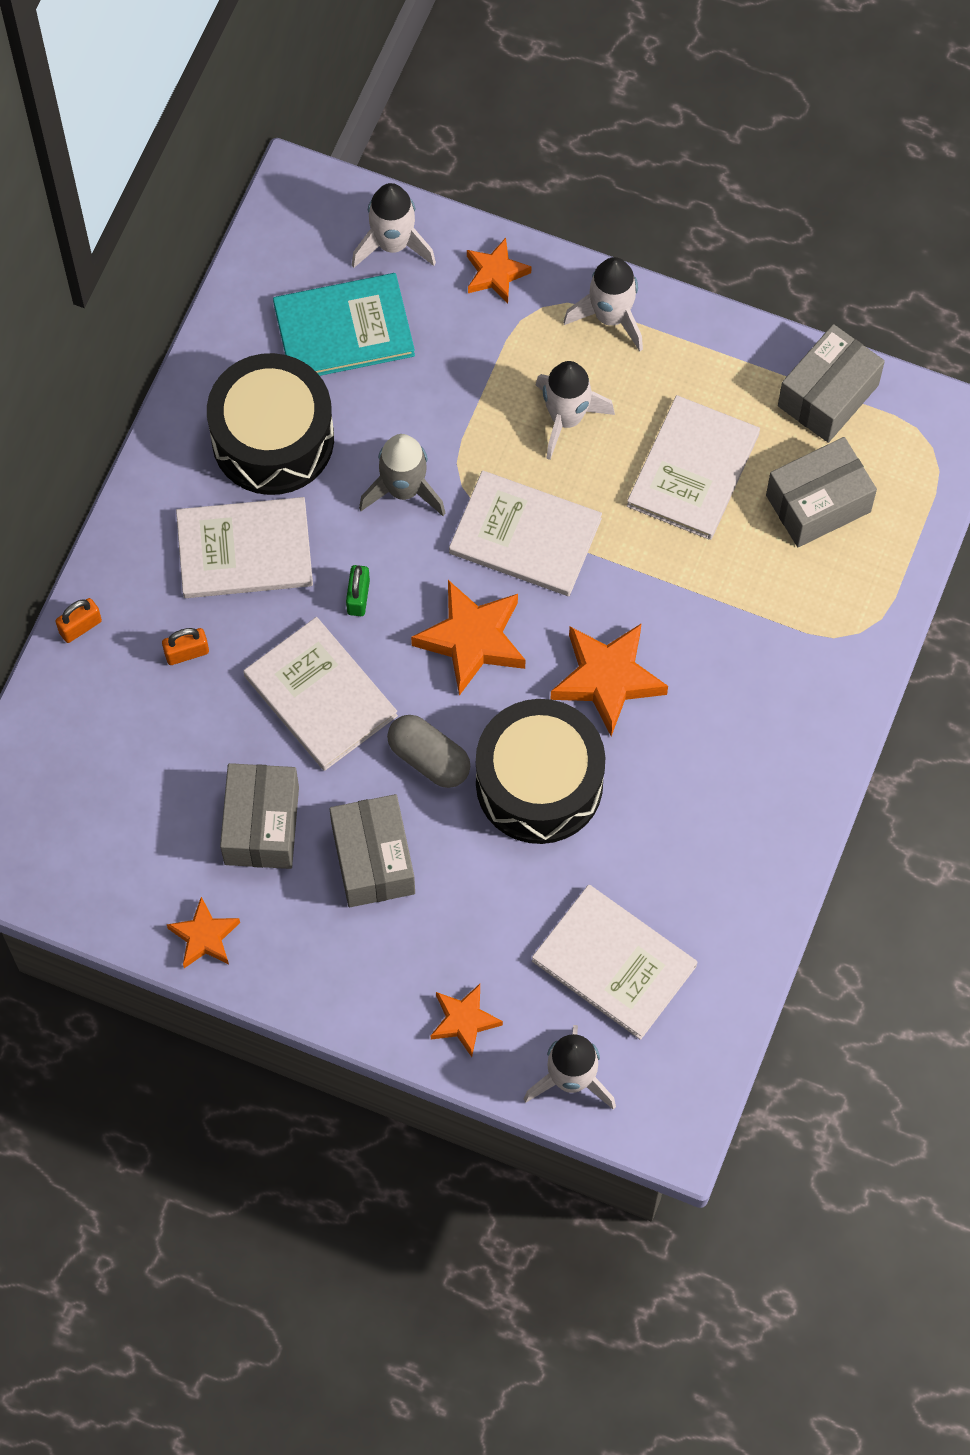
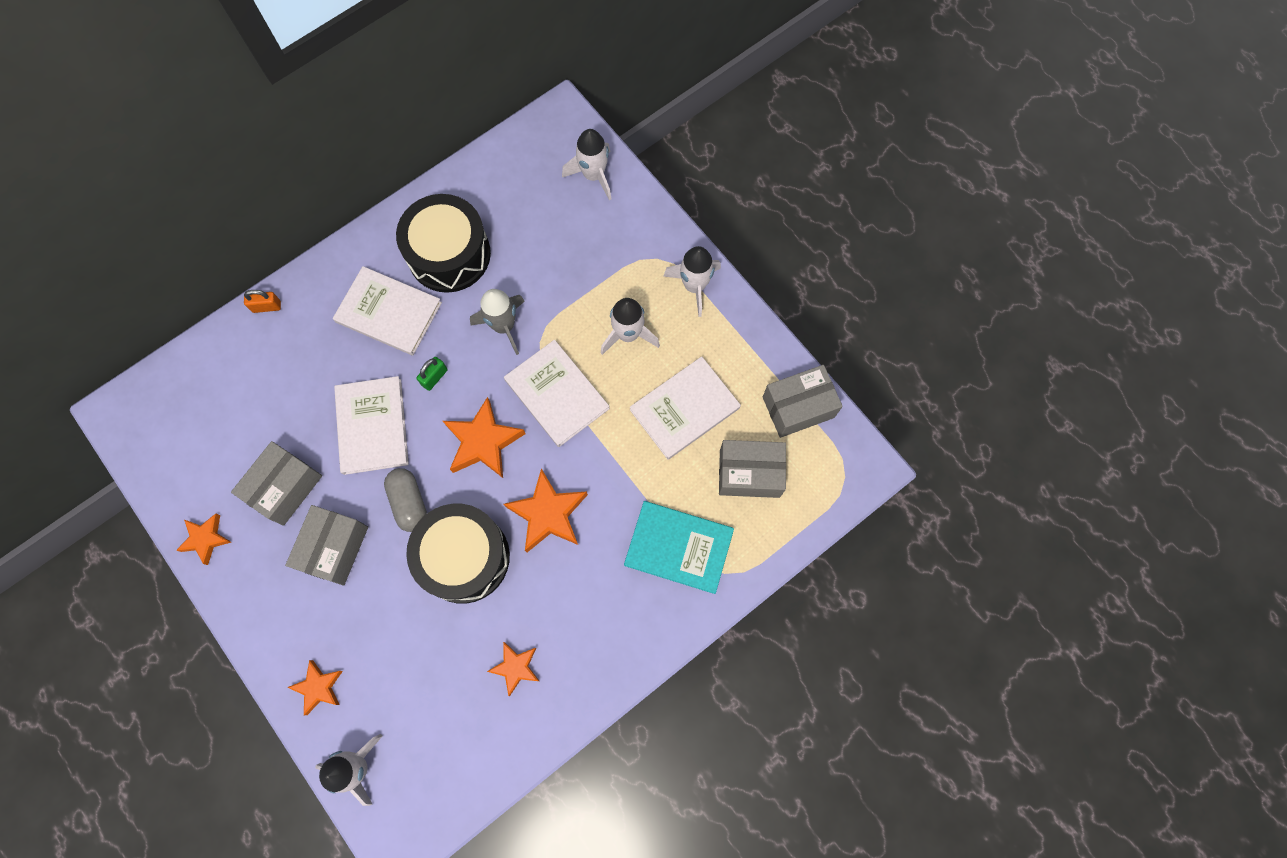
camera: 30 degrees right, 5 degrees up
orange padlock [162,628,209,665] -> none
turquoise book [273,273,415,376] -> turquoise book moved to [624,501,734,594]
orange star [467,238,531,303] -> orange star moved to [487,642,539,696]
white book [532,885,697,1040] -> none

